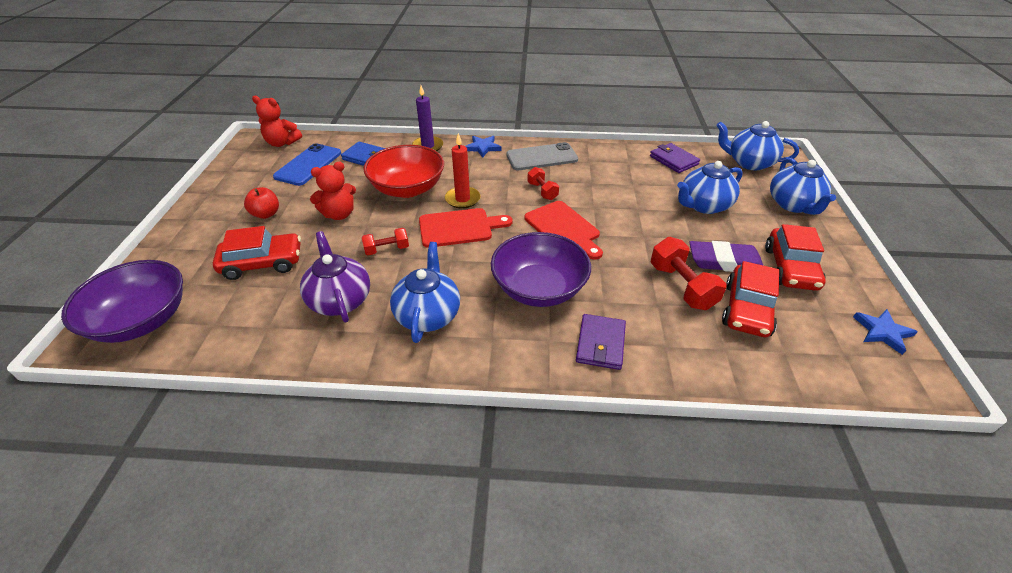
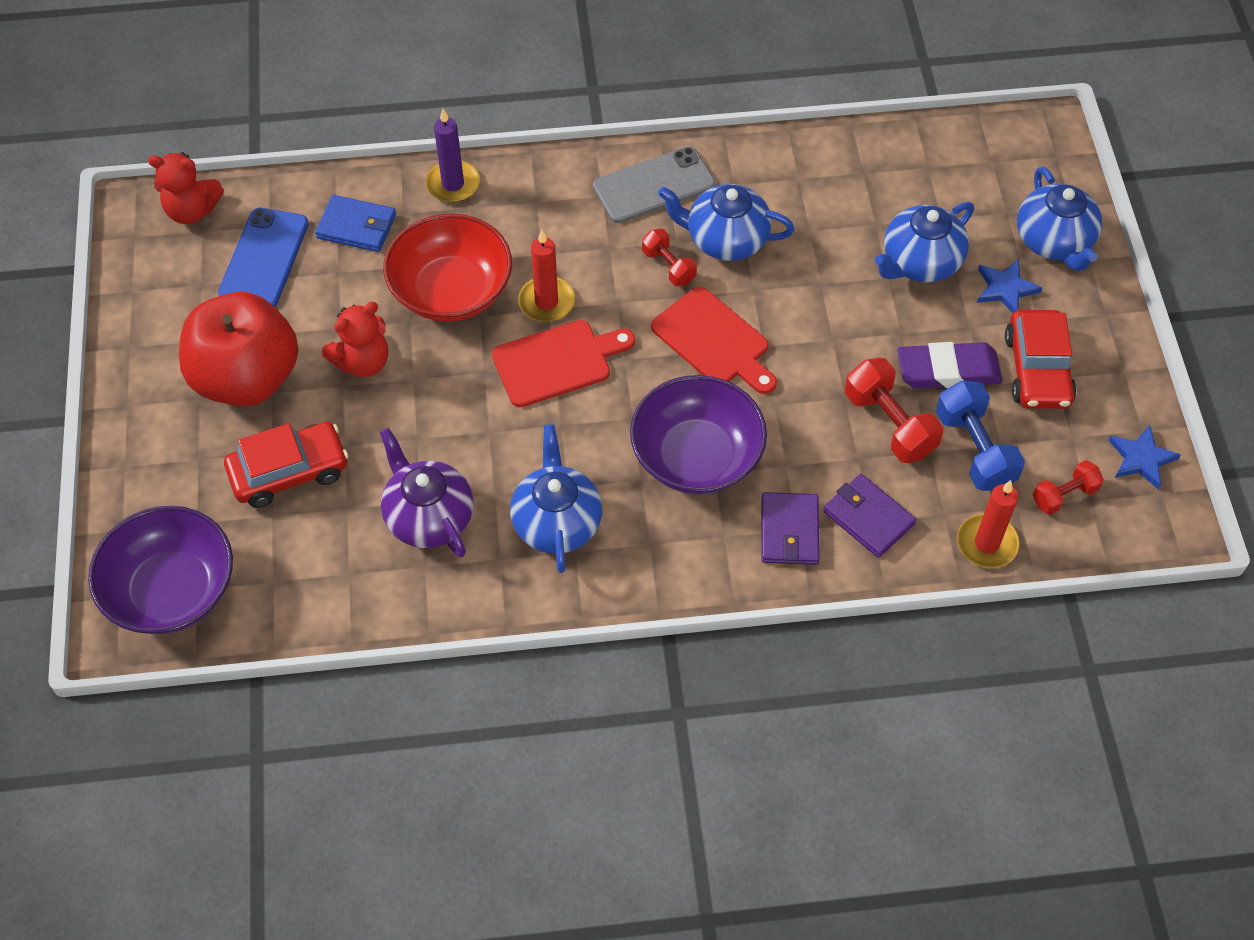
camera: 10 degrees left, 15 degrees up
red apple [244,187,279,219] -> red apple [179,292,299,406], size x2.31
red dumbbell [362,228,409,255] -> red dumbbell moved to [1033,460,1104,515]
blue star [465,136,501,158] -> blue star moved to [977,259,1042,313]
purple wallet [650,143,700,173] -> purple wallet moved to [823,474,916,558]
blue teapot [716,121,799,170] -> blue teapot moved to [658,184,794,261]
red car [722,261,779,337] -> blue dumbbell [936,381,1025,491]
none -> red candle [957,480,1019,568]

